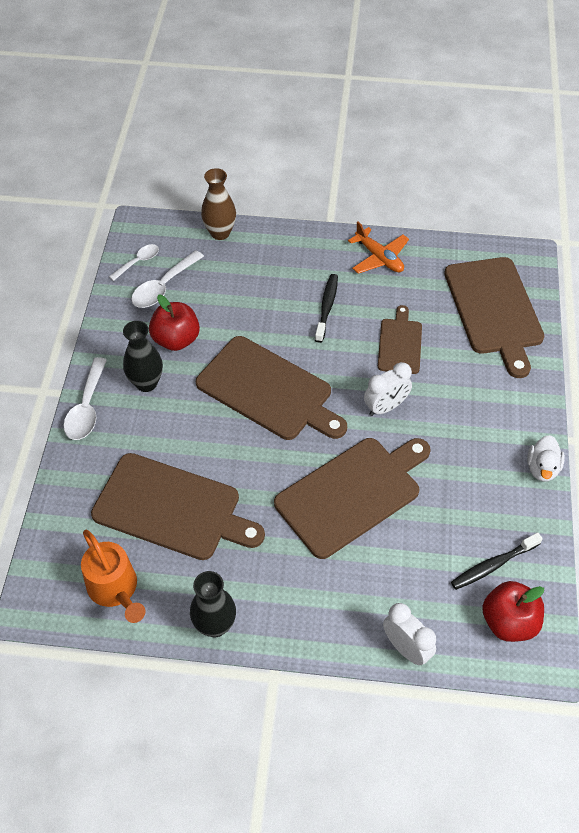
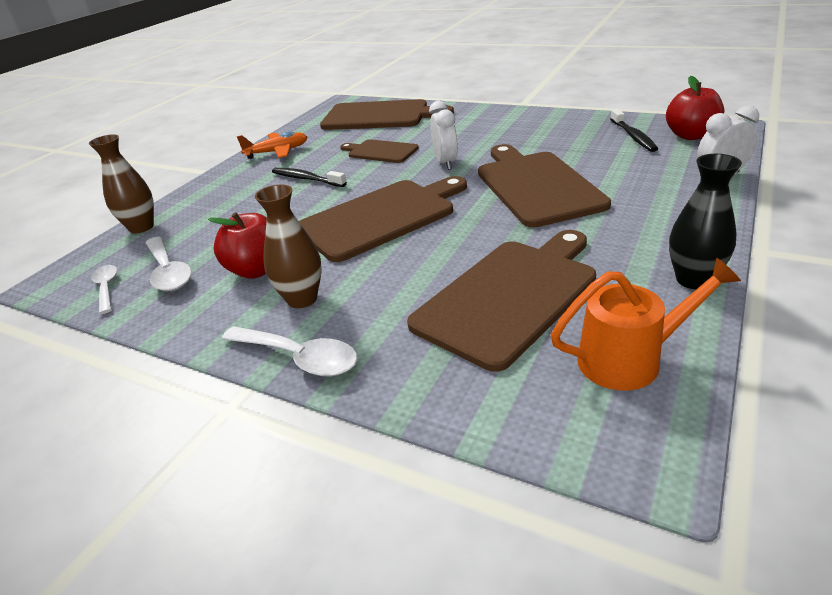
camera: 65 degrees left, 20 degrees down
black vase [123,321,163,392] -> brown vase [255,185,322,308]
white duck [527,435,565,482] -> none

